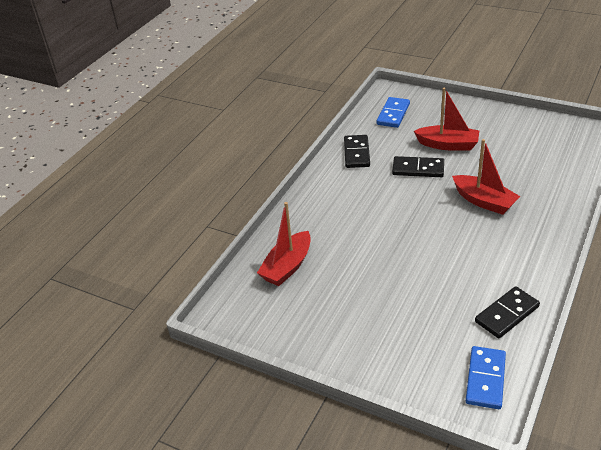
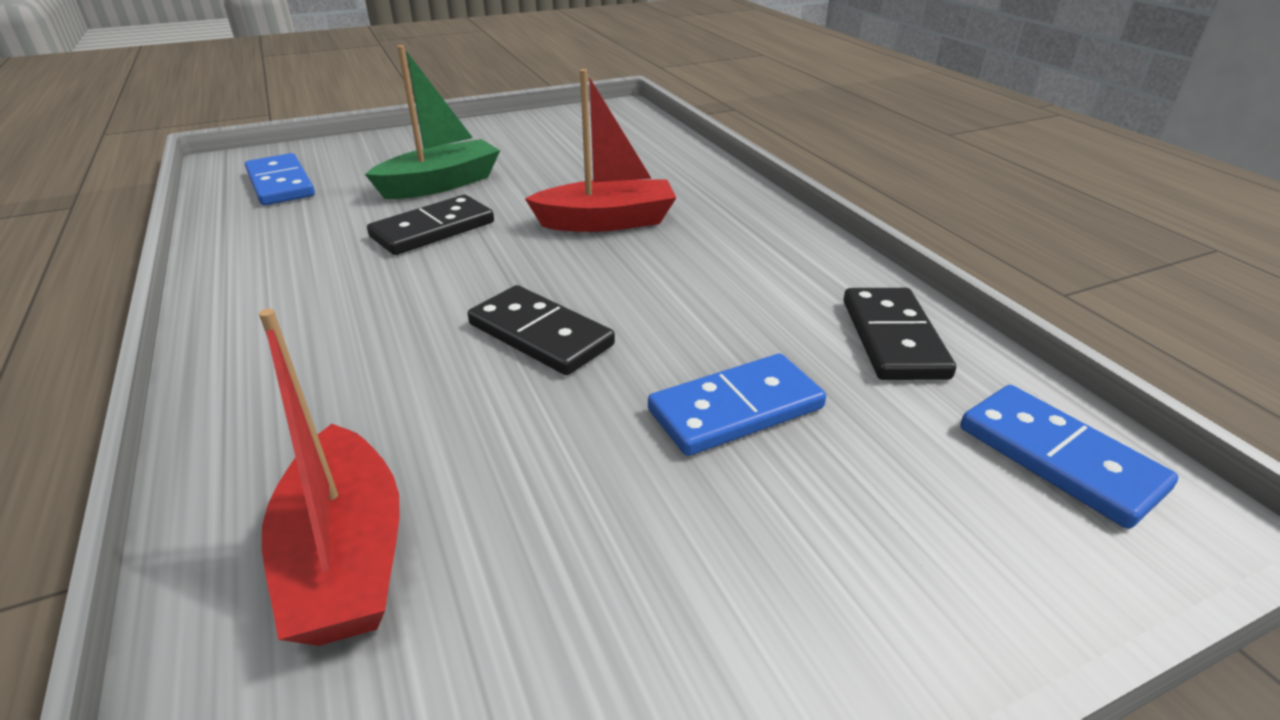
camera: 55 degrees left, 5 degrees down
black domino [344,135,370,168] -> black domino moved to [468,285,615,375]
red boat [414,87,479,151] -> green boat [365,45,500,199]
none -> blue domino [648,354,826,456]

